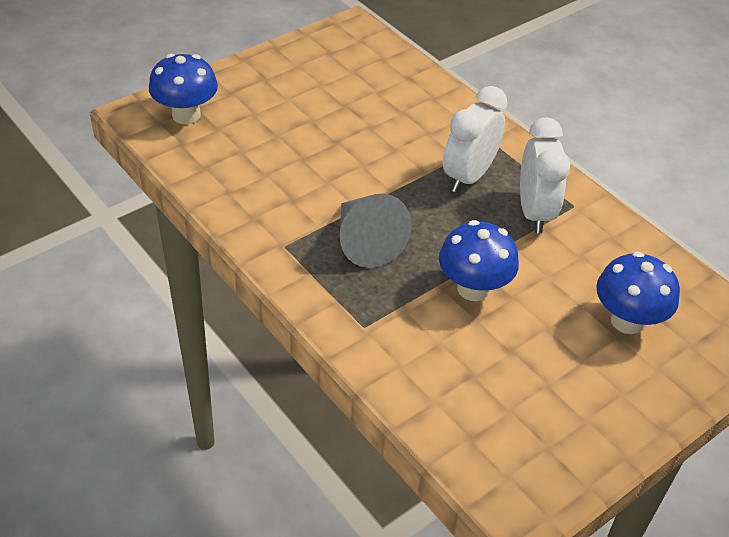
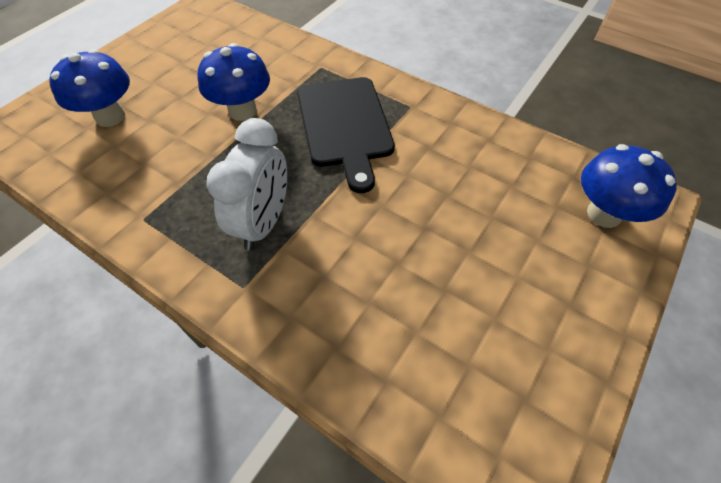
camera: 165 degrees right, 10 degrees up
grey cone [340,194,412,268] -> black cutting board [297,77,395,193]
white clock [520,117,570,233] -> none

